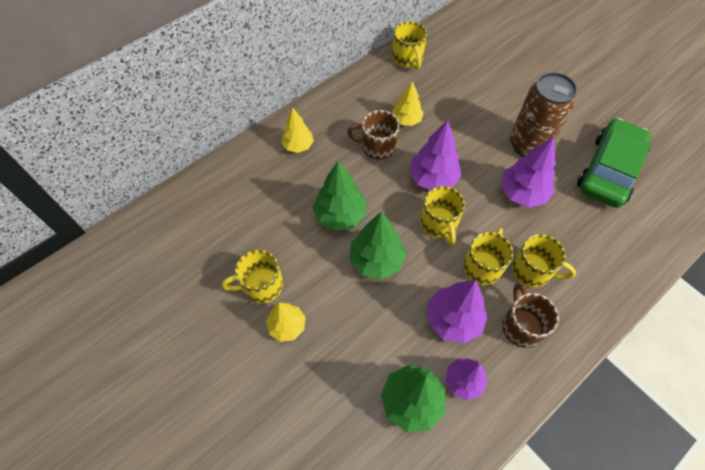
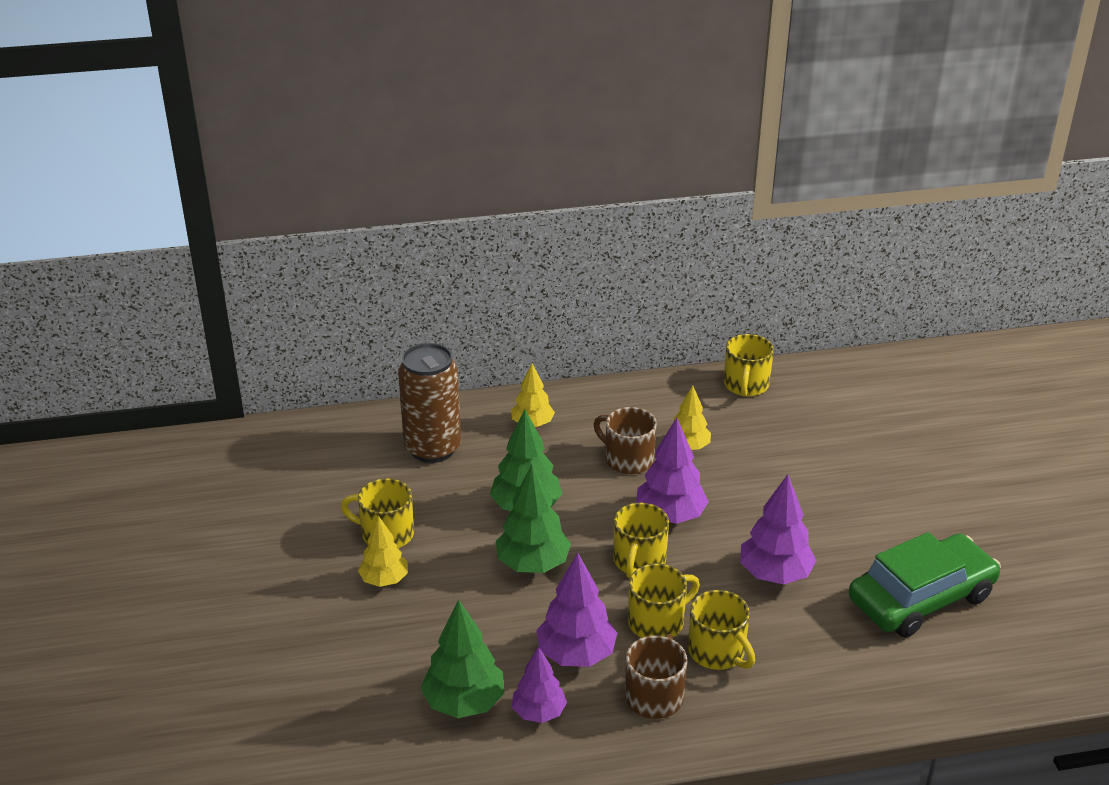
camera: 30 degrees right, 25 degrees down
brown can [510,72,577,157] -> brown can moved to [398,343,461,463]

